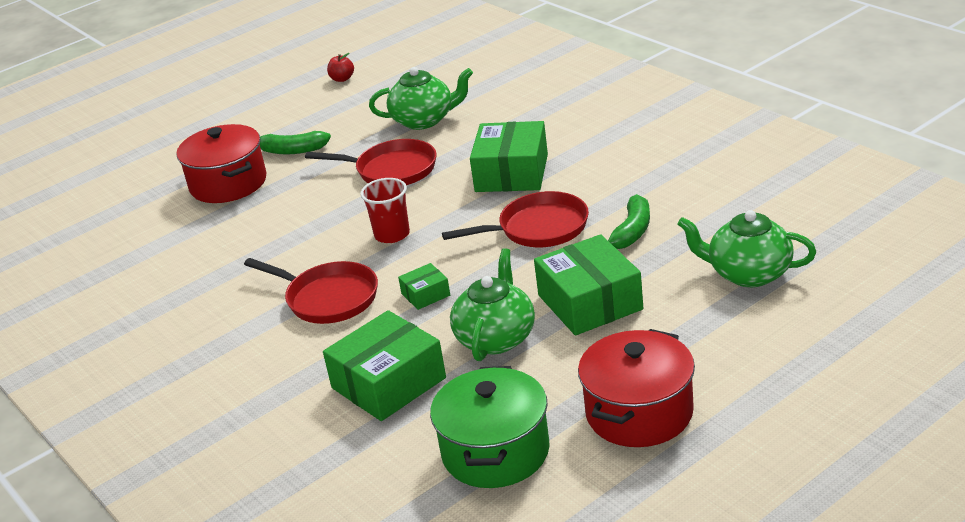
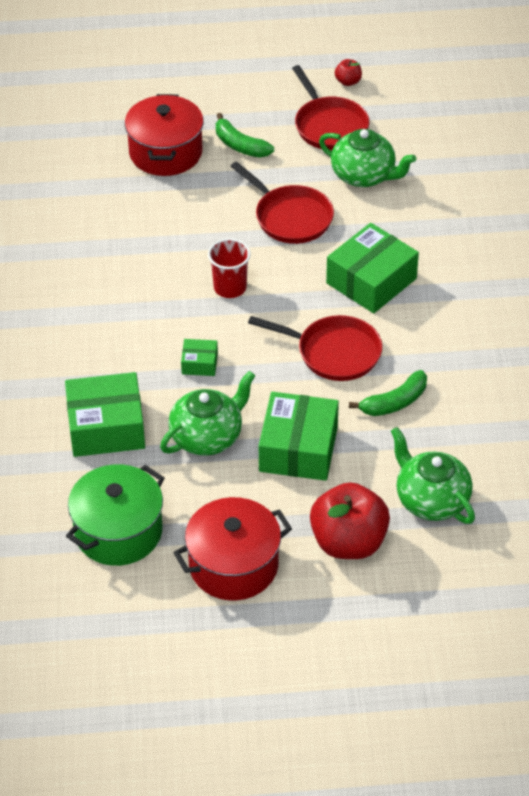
camera: 30 degrees right, 15 degrees up
red pan [244,258,378,324] -> red pan moved to [292,65,369,150]
none -> red apple [310,482,390,559]

